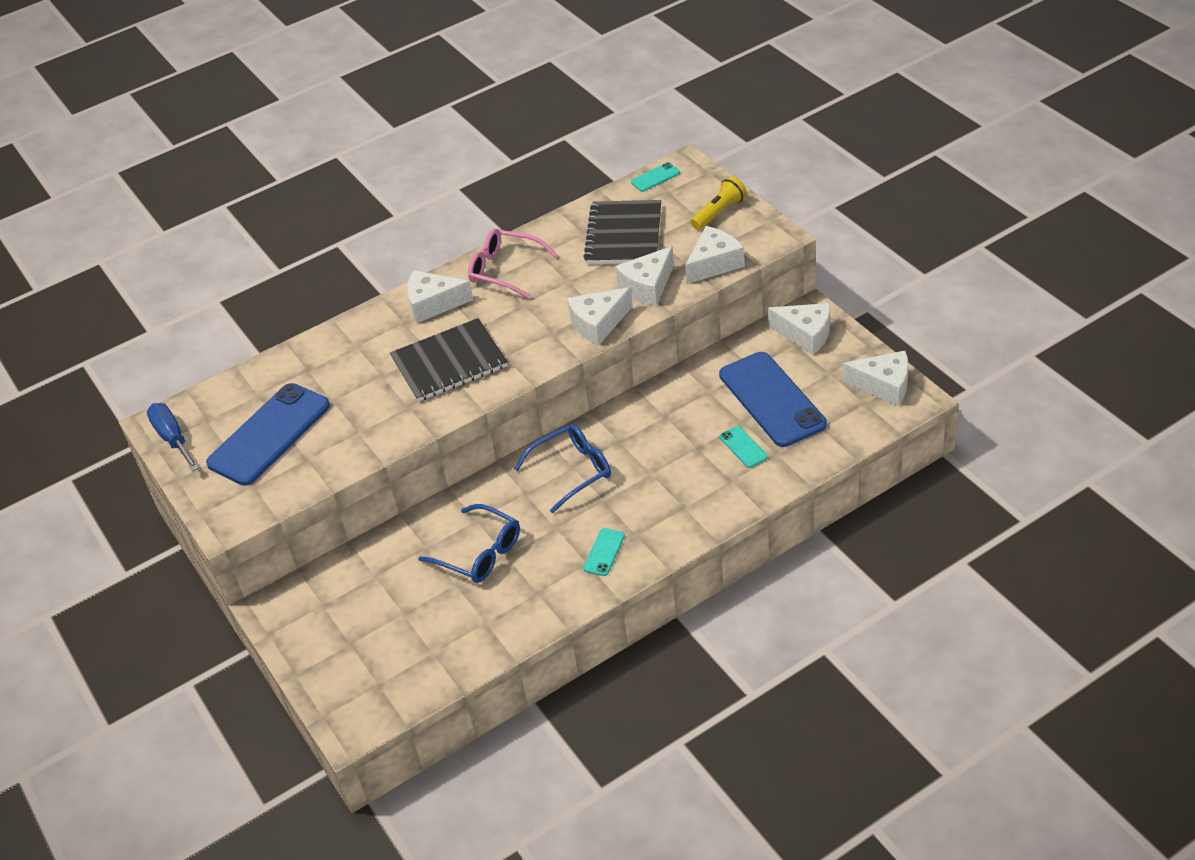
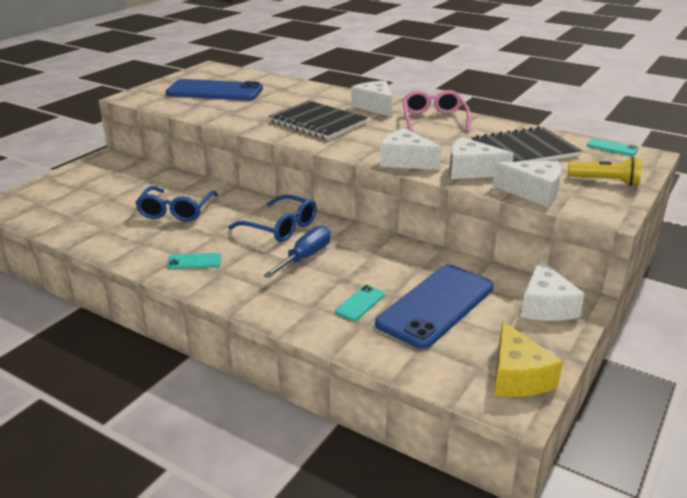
camera: 60 degrees right, 15 degrees down
blue screwdriver [147,403,199,471] -> blue screwdriver moved to [263,225,331,278]
white cheese [843,351,909,406] -> yellow cheese [494,321,563,397]

